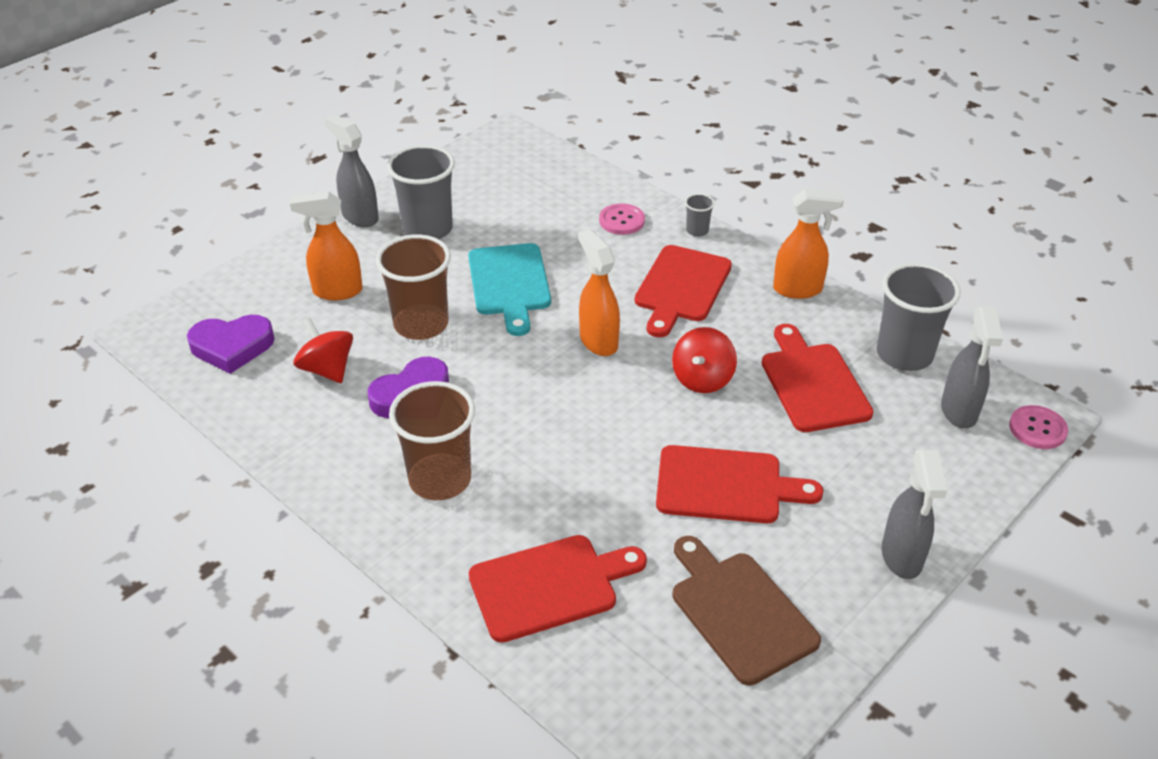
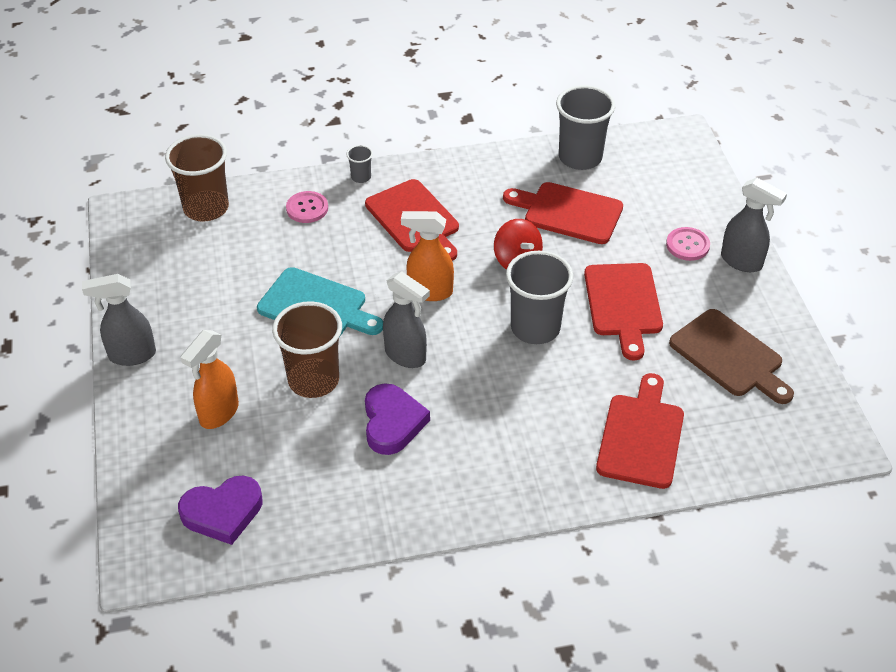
camera: 55 degrees left, 5 degrees up
purple heart [187,315,275,374] -> purple heart turned 45 degrees clockwise [178,476,263,545]
red spinning top [293,318,353,383] -> none
grey cup [387,145,455,239] -> grey cup moved to [506,251,573,344]
brown cup [389,381,475,500] -> brown cup moved to [165,134,229,222]
red cutting board [656,445,823,524] -> red cutting board turned 135 degrees clockwise [584,263,663,360]
brown cutting board [673,536,821,685] -> brown cutting board turned 135 degrees counterclockwise [669,309,794,404]
orange spray bottle [773,189,844,299] -> none
grey spray bottle [941,307,1003,428] -> grey spray bottle moved to [383,271,430,368]
pink button [1009,405,1068,449] -> pink button moved to [666,227,710,261]

